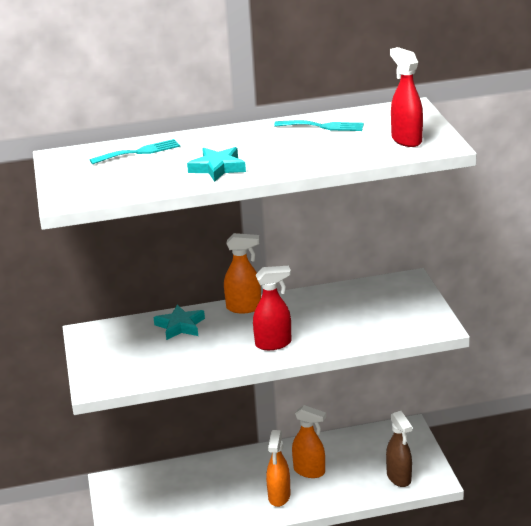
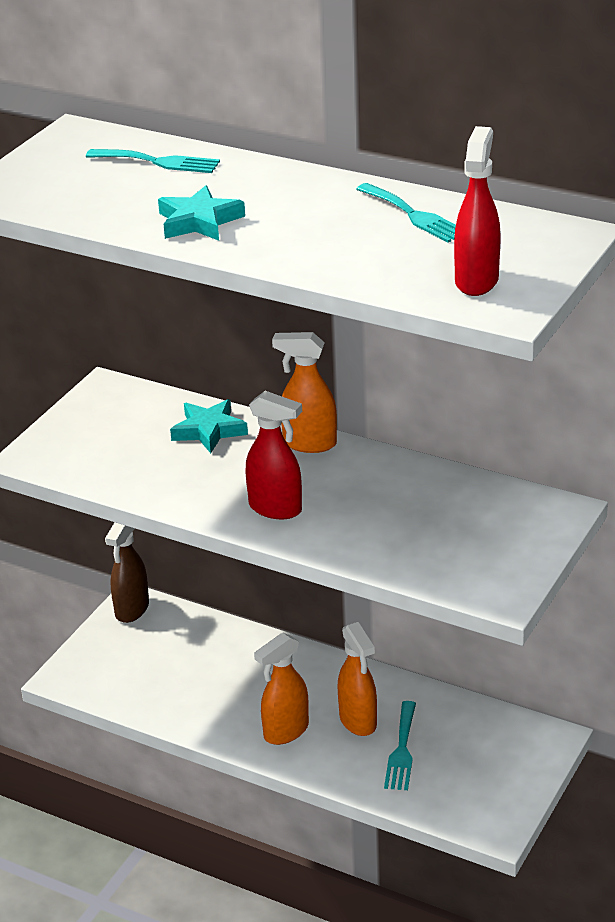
camera: 40 degrees right, 5 degrees up
orange spray bottle [224,233,261,314] -> orange spray bottle turned 150 degrees clockwise [272,332,337,453]
brown spray bottle [386,411,412,487] -> brown spray bottle moved to [105,522,149,623]
none -> turquoise fork [384,701,416,790]

